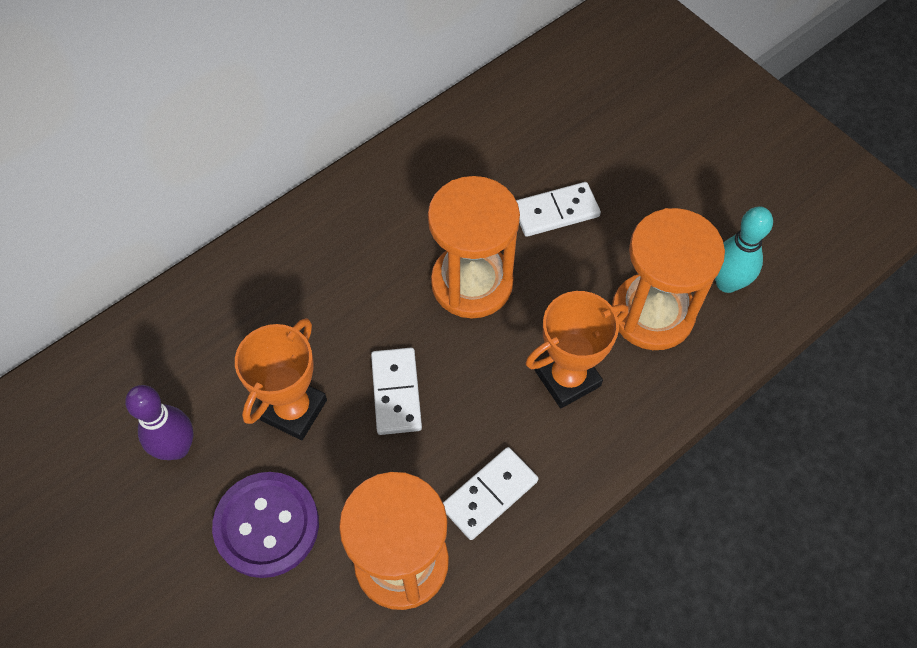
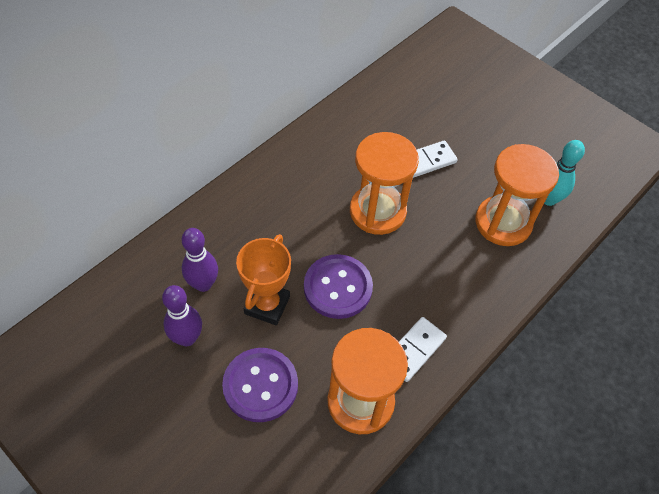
camera: 10 degrees left, 5 degrees down
white domino [371,348,422,435] -> purple button [304,254,373,319]
orange trophy [526,291,629,408] -> none
none -> purple bowling pin [182,228,218,292]

